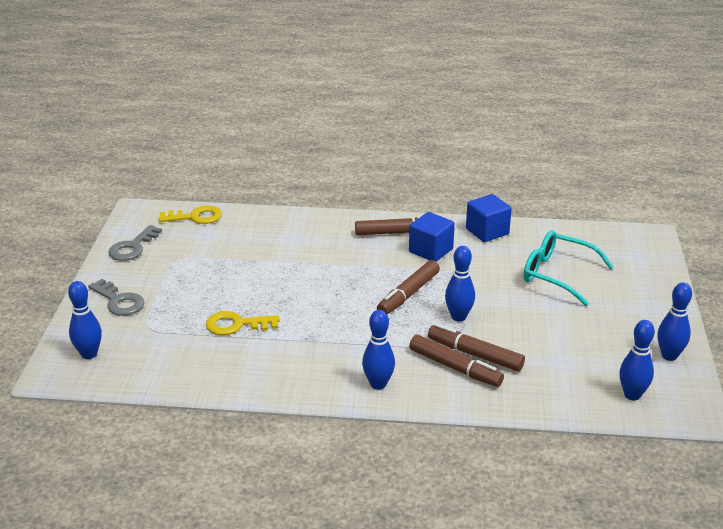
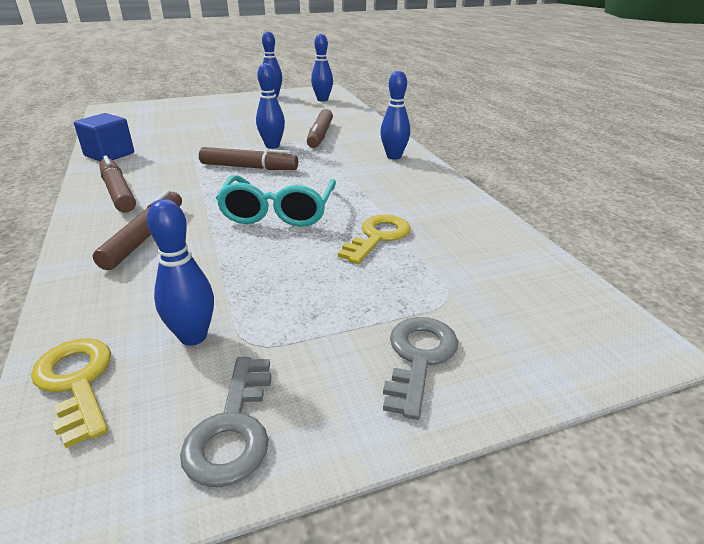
camera: 115 degrees left, 0 degrees up
blue bowling pin [68,281,102,359] -> blue bowling pin moved to [147,199,214,346]
grey key [108,225,162,261] -> grey key turned 90 degrees clockwise [180,357,271,487]
yellow key [206,311,280,335] -> yellow key turned 120 degrees counterclockwise [338,215,410,264]
blue cube [409,212,455,262] -> none
brown marker [409,335,504,387] -> brown marker moved to [93,189,182,270]
turquoise glasses [523,230,614,306] -> turquoise glasses moved to [216,175,336,227]

